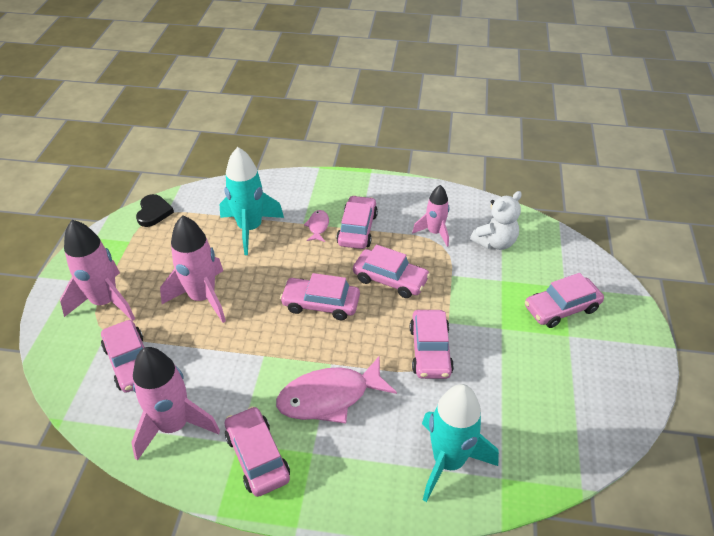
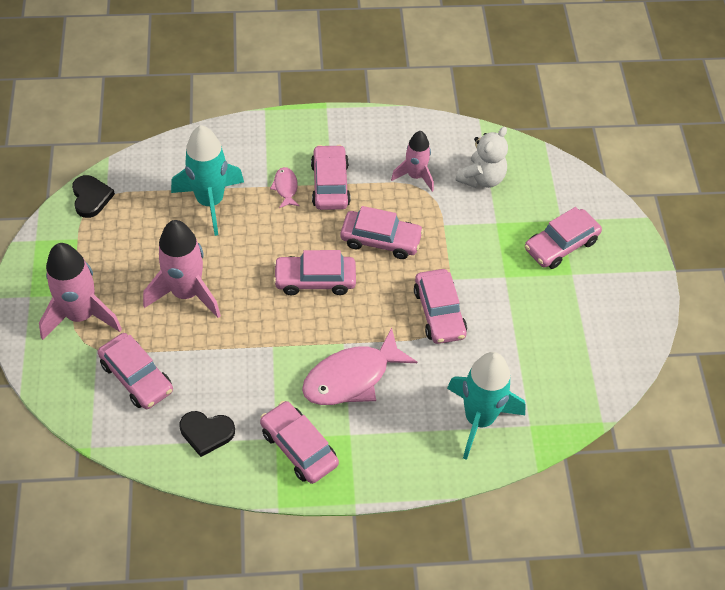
camera: 15 degrees left, 10 degrees up
pink rocket [131,347,220,461] -> black heart [179,411,235,457]

